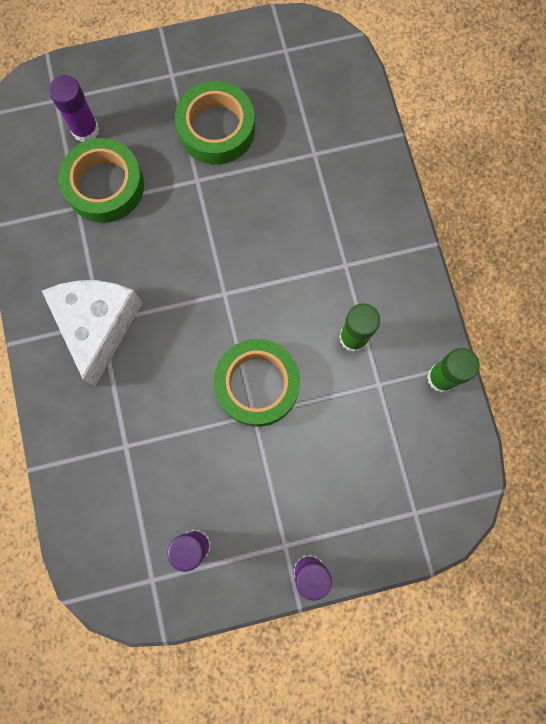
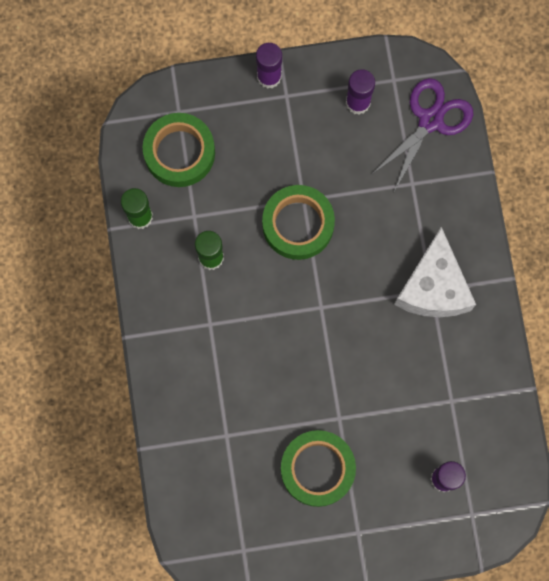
camera: 175 degrees left, 0 degrees up
green tape [58,138,144,223] -> green tape moved to [143,113,215,187]
none -> purple scissors [371,78,473,190]

